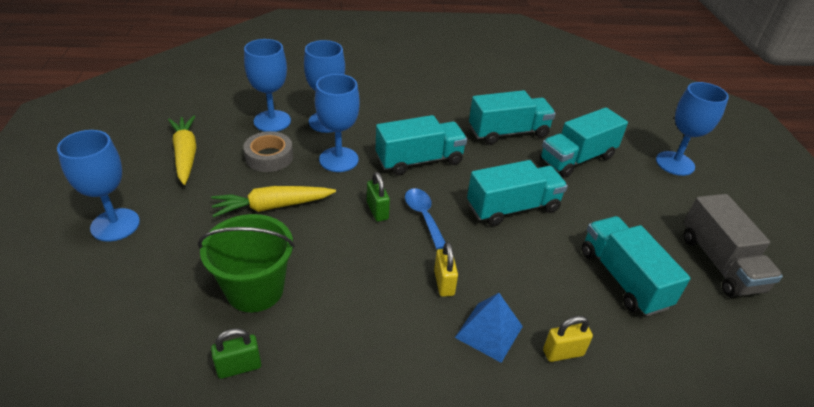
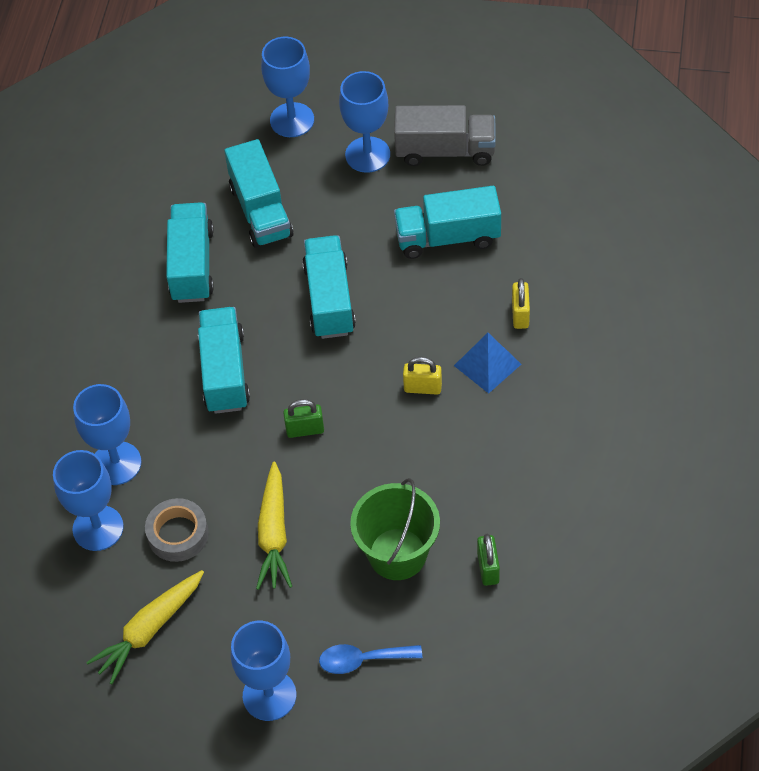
camera: 70 degrees left, 15 degrees up
yellow carrot [168,115,196,185] -> yellow carrot turned 45 degrees counterclockwise [86,570,204,684]
blue goblet [315,74,360,172] -> blue goblet moved to [339,71,390,173]
blue spoon [405,188,446,249] -> blue spoon moved to [319,644,422,674]

